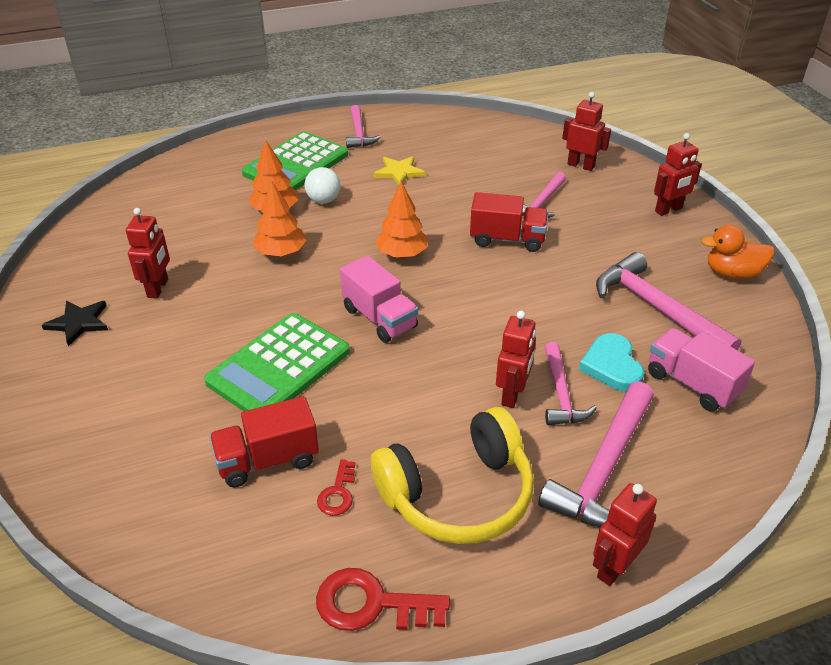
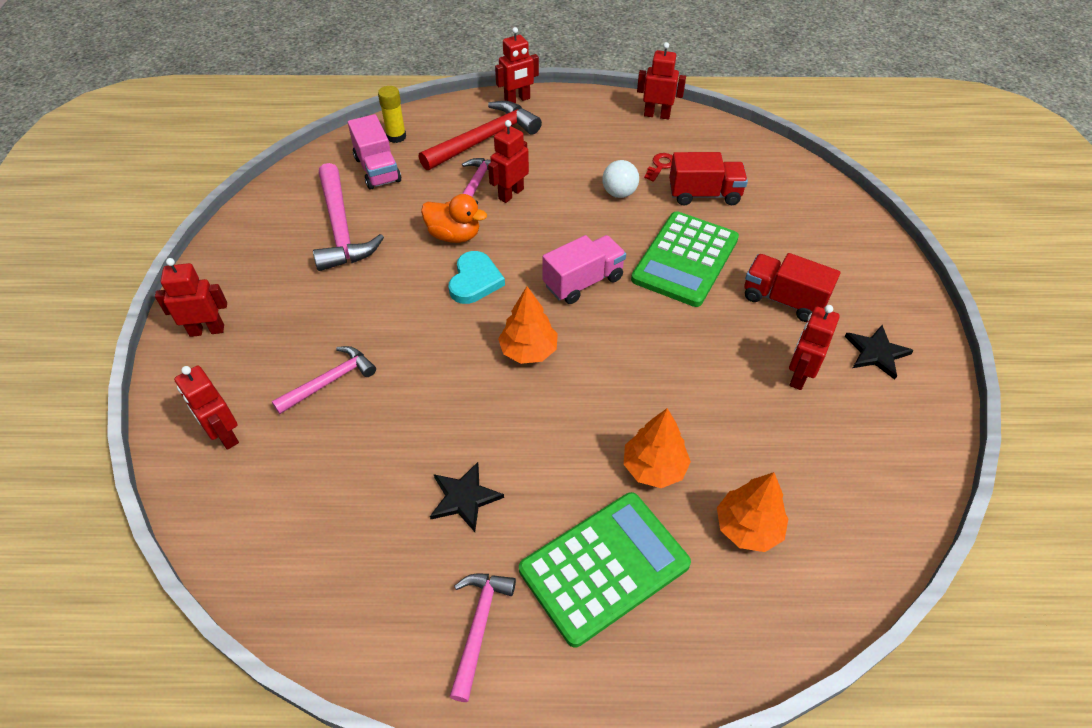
camera: 160 degrees left, 10 degrees up
green calculator [204,313,350,411] -> green calculator turned 150 degrees clockwise [631,211,739,307]
orange tree [253,180,306,256] -> orange tree moved to [717,472,788,552]
white ball [305,167,340,204] -> white ball moved to [602,160,639,198]
red key [316,568,450,631] -> red robot [637,42,686,119]
pink truck [340,255,418,343] -> pink truck turned 75 degrees clockwise [543,235,626,304]
yellow headphones [371,407,534,544] -> none
yellow star [374,156,426,185] -> black star [430,462,504,532]
red truck [470,192,548,252] -> red truck moved to [744,253,840,322]
pink hammer [538,381,654,527] -> red hammer [419,101,542,170]
turquoise heart [579,333,644,391] -> turquoise heart moved to [449,251,505,304]
orange duck [701,225,775,279] -> orange duck moved to [421,194,487,243]
none -> yellow glue stick [378,86,406,143]

